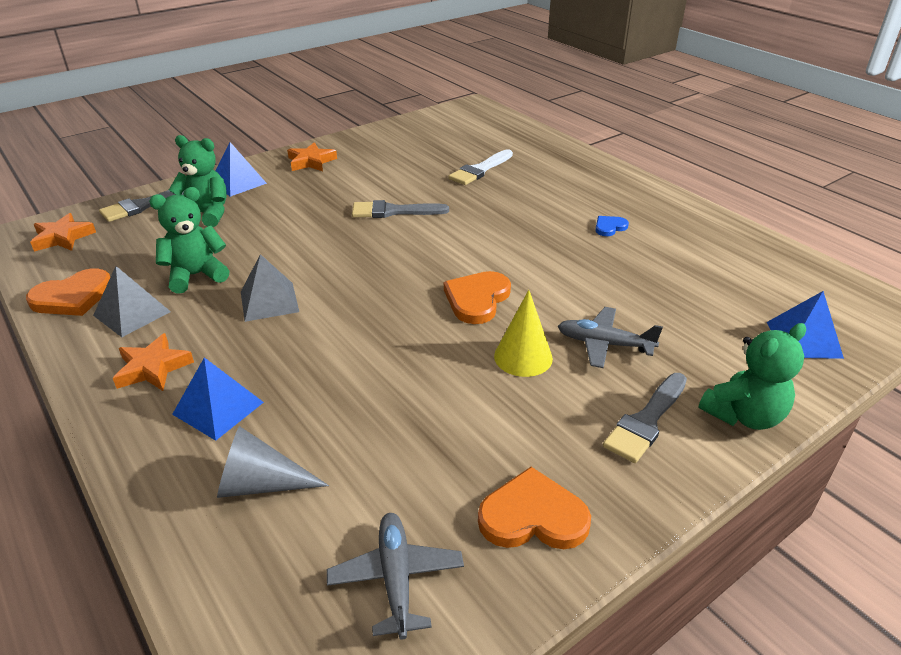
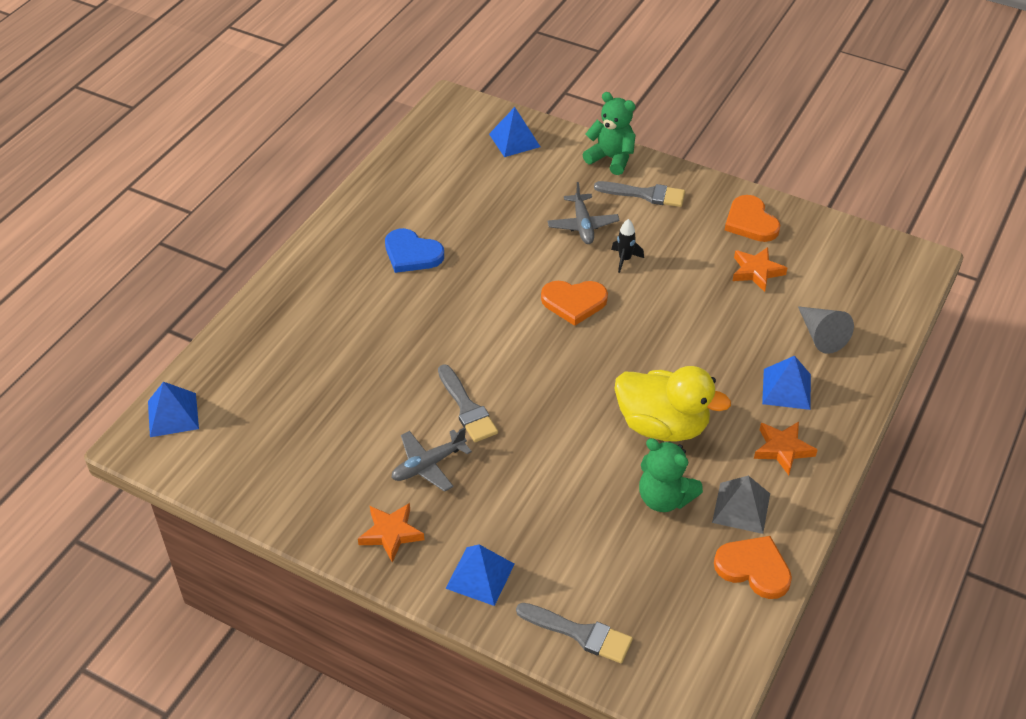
camera: 115 degrees left, 10 degrees up
orange star [30,213,96,252] -> orange star moved to [733,247,787,292]
green teddy bear [169,135,227,227] -> none
grey pyramid [241,254,299,322] -> yellow duck [615,366,731,442]
grey plane [327,513,464,640] -> grey plane moved to [391,427,472,492]
white brush [448,149,513,185] -> none
yellow cone [494,290,553,377] -> black rocket [611,219,644,273]
blue heart [595,216,629,236] -> blue heart [385,228,444,273], size x1.83
none -> blue pyramid [148,382,199,437]

